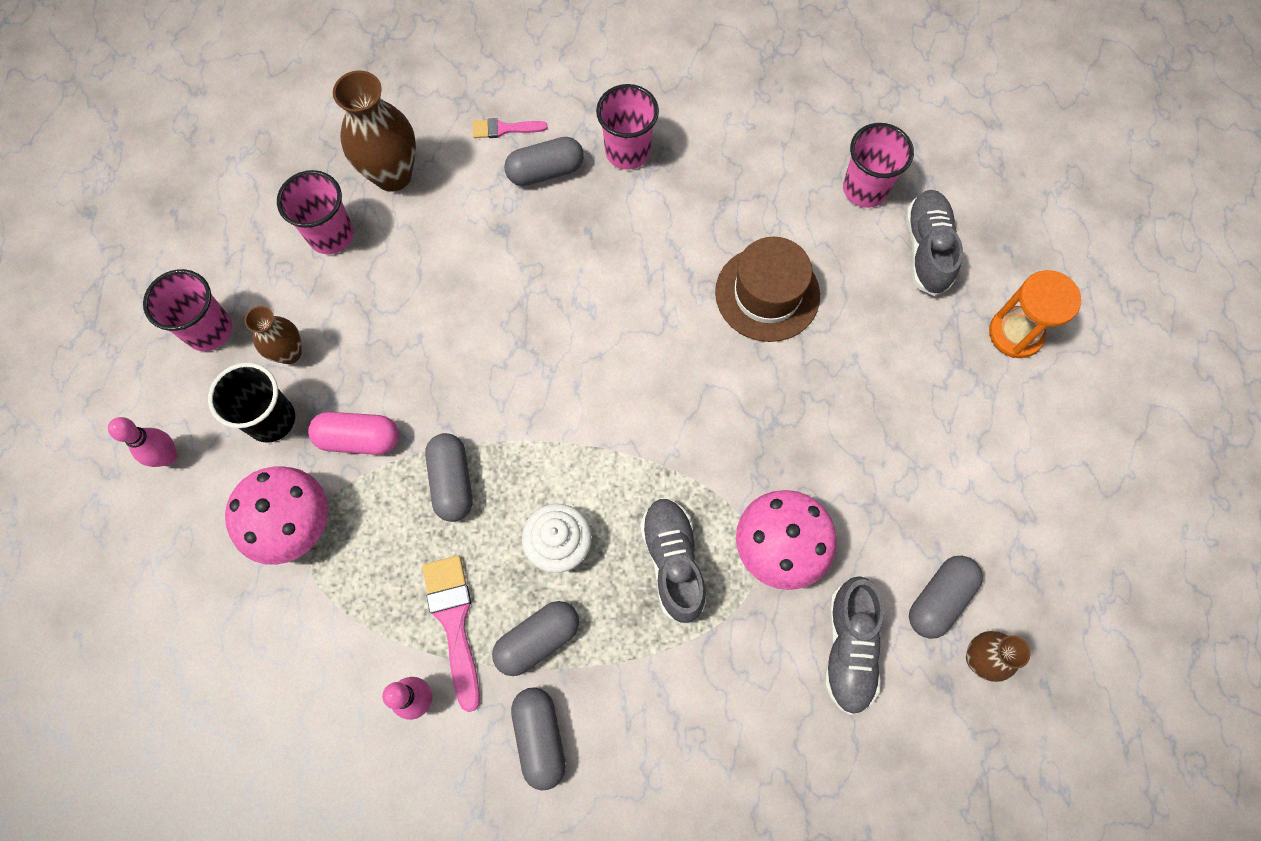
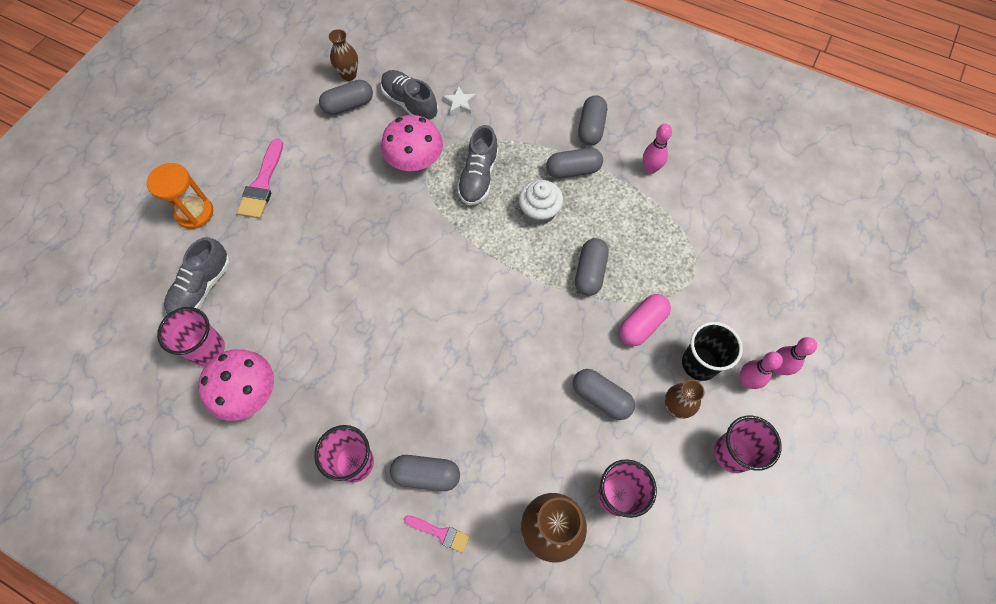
camera: 155 degrees left, 5 degrees down
pink mushroom [225,466,328,565] -> pink mushroom moved to [198,349,274,421]
pink capsule [308,412,399,455] -> pink capsule turned 75 degrees counterclockwise [619,294,671,346]
pink brush [422,555,480,712] -> pink brush moved to [237,138,283,218]
brown hat [715,237,820,342] -> none
grey shoe [824,576,884,715] -> grey shoe turned 75 degrees counterclockwise [381,70,438,121]
none -> white star [442,86,476,115]
none -> grey capsule [573,369,635,420]
none -> pink bowling pin [740,352,783,389]

